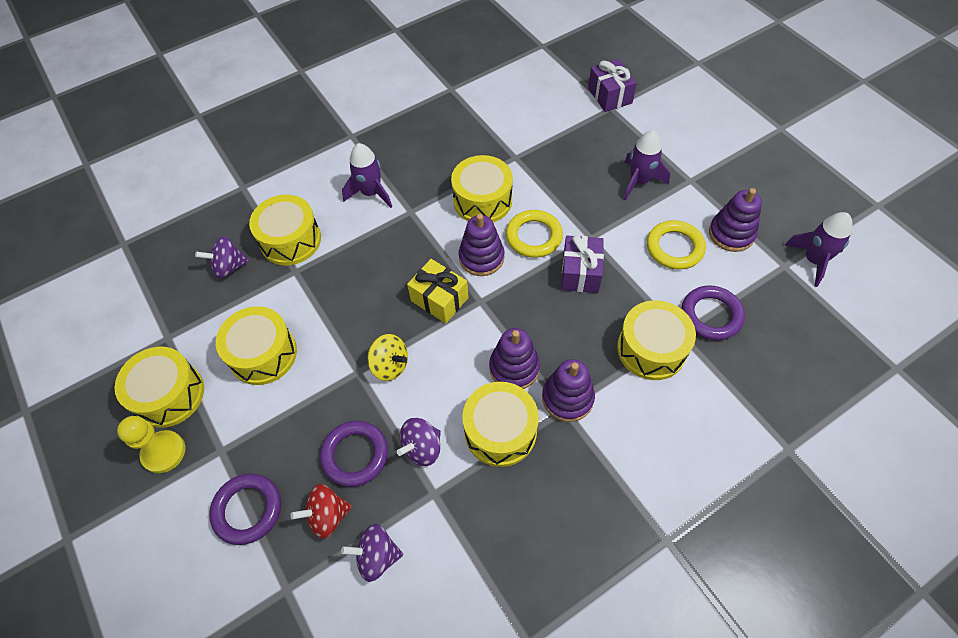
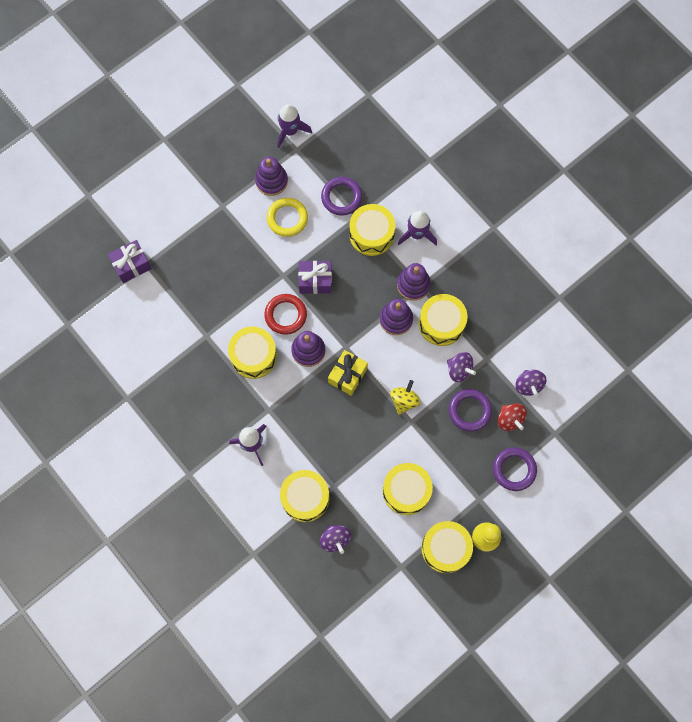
camera: 100 degrees left, 15 degrees up
yellow ring [506,210,563,258] -> red ring [264,294,307,335]
purple rocket [624,130,670,200] -> purple rocket moved to [398,211,437,246]

